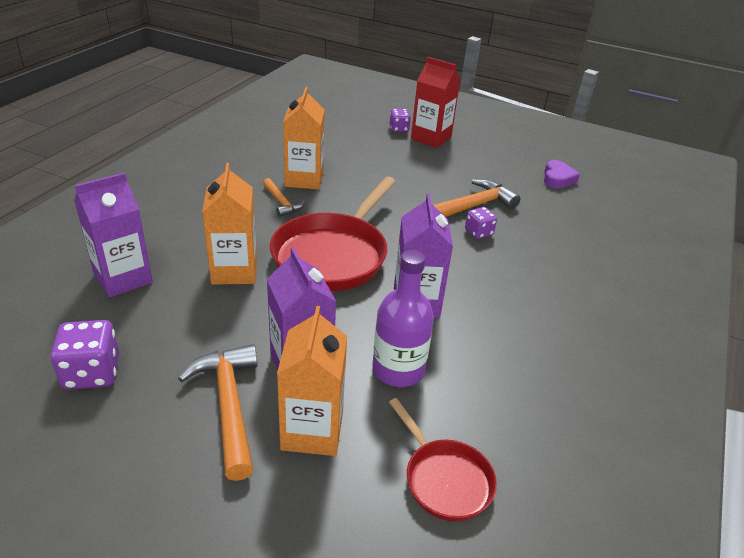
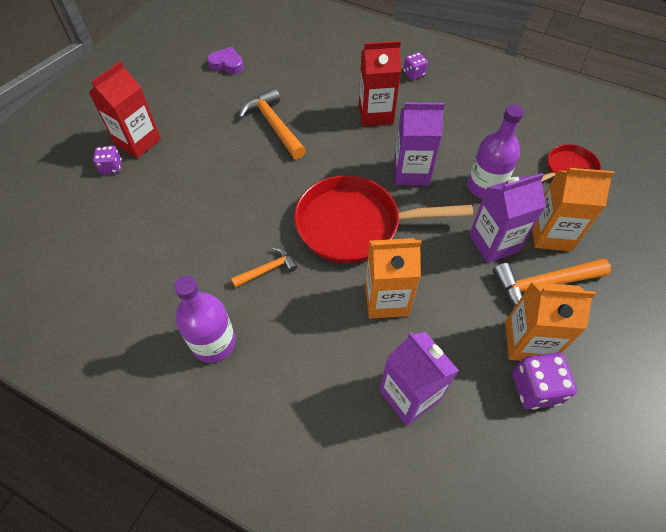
camera: 85 degrees left, 20 degrees up
red pan [270,177,396,291] -> red pan turned 150 degrees clockwise [294,175,473,263]
orange carton [283,87,325,190] -> orange carton moved to [505,282,596,361]
purple dice [465,207,497,239] -> purple dice moved to [403,52,428,80]
none -> purple bottle [174,276,236,363]
none -> red carton [359,41,401,126]

